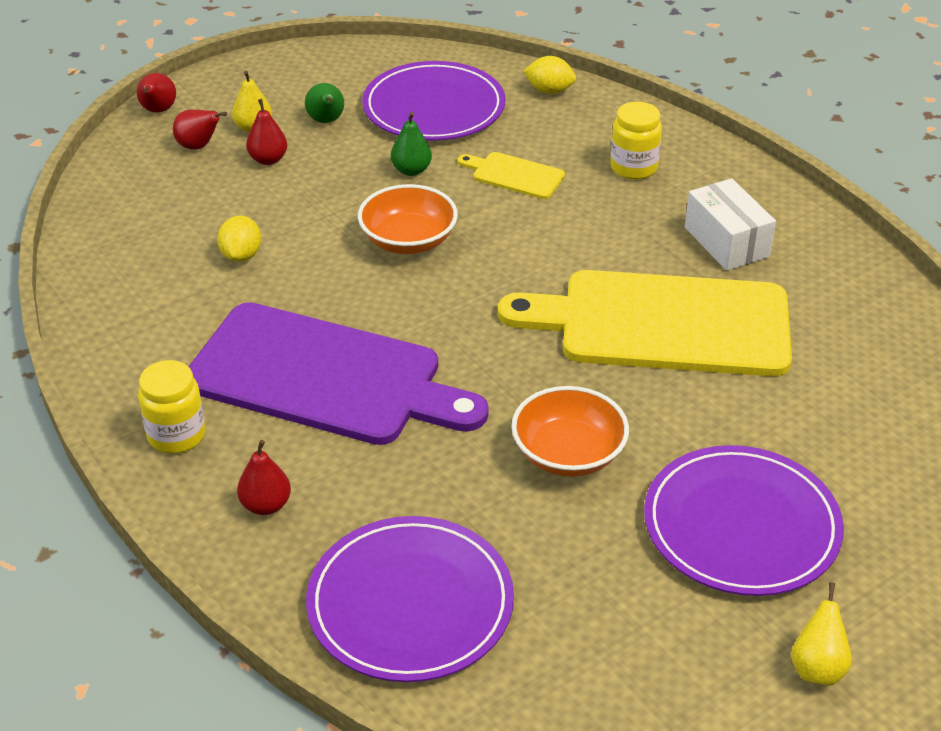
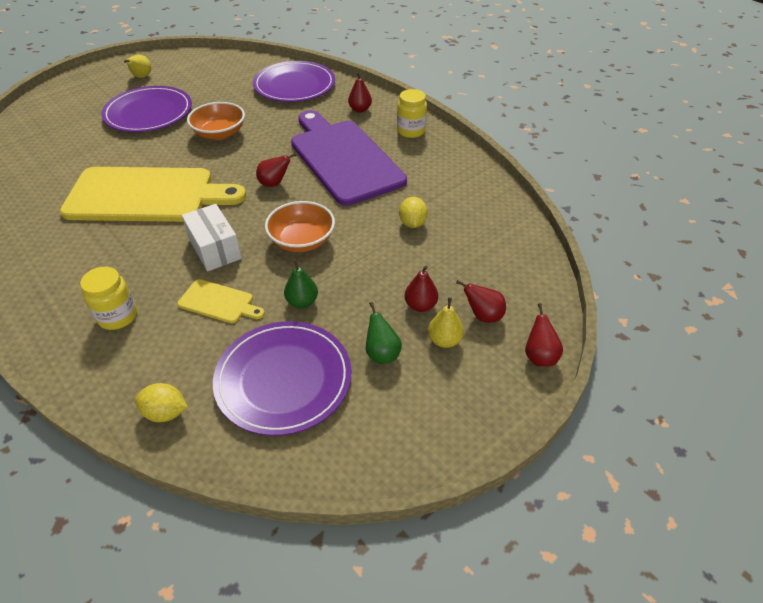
camera: 175 degrees right, 5 degrees up
purple cutting board [189,302,489,445] -> purple cutting board turned 45 degrees clockwise [291,110,407,206]
white box [685,178,776,271] -> white box moved to [182,204,242,272]
none -> red pear [256,153,297,187]

